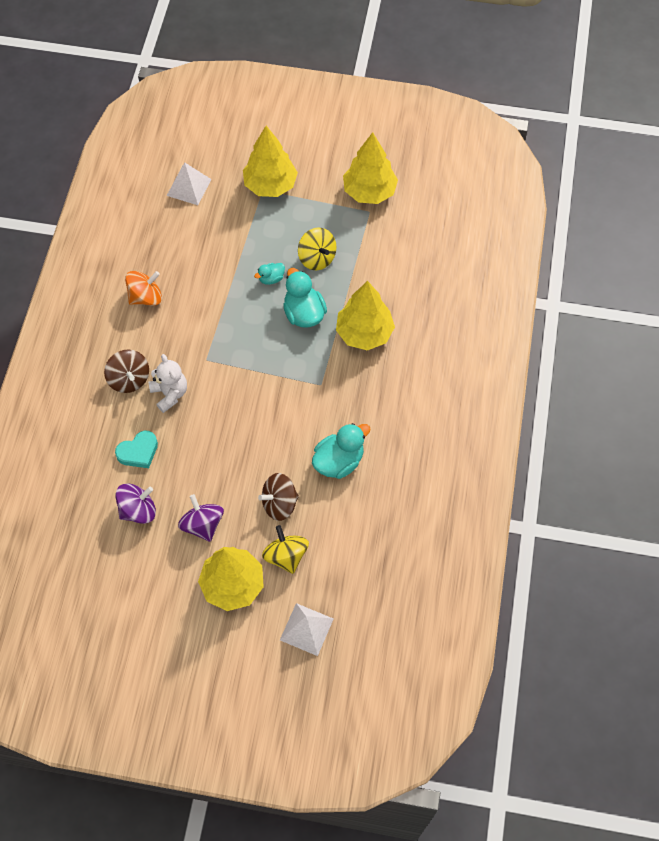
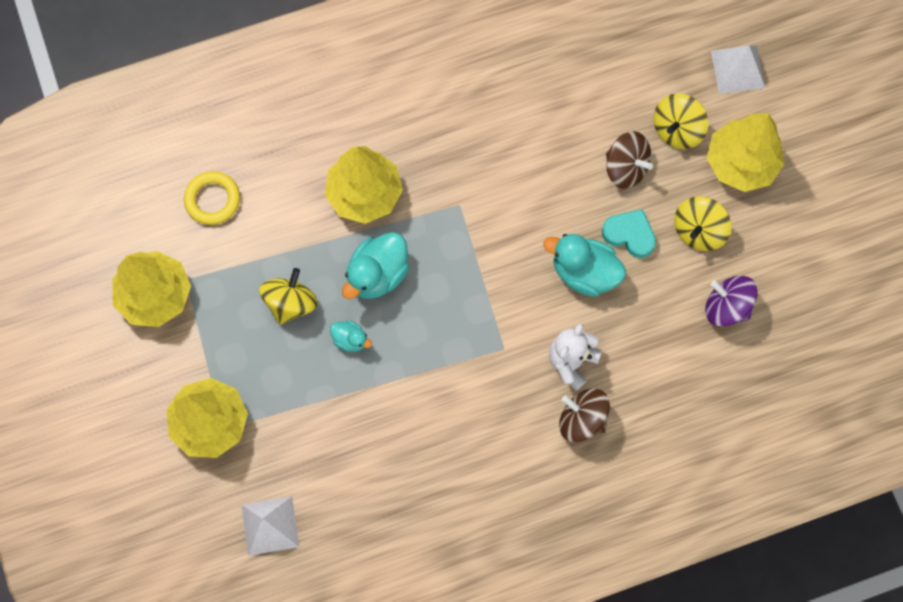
camera: 120 degrees left, 10 degrees up
brown spinning top [104,350,149,393] -> brown spinning top turned 90 degrees counterclockwise [559,389,610,442]
turquoise heart [115,431,158,468] -> turquoise heart moved to [602,209,656,258]
orange spinning top [125,271,162,306] -> none
purple spinning top [178,494,224,542] -> yellow spinning top [674,197,731,251]
turquoise duck [312,423,371,479] -> turquoise duck moved to [543,234,626,297]
none -> yellow ring [184,171,240,225]

